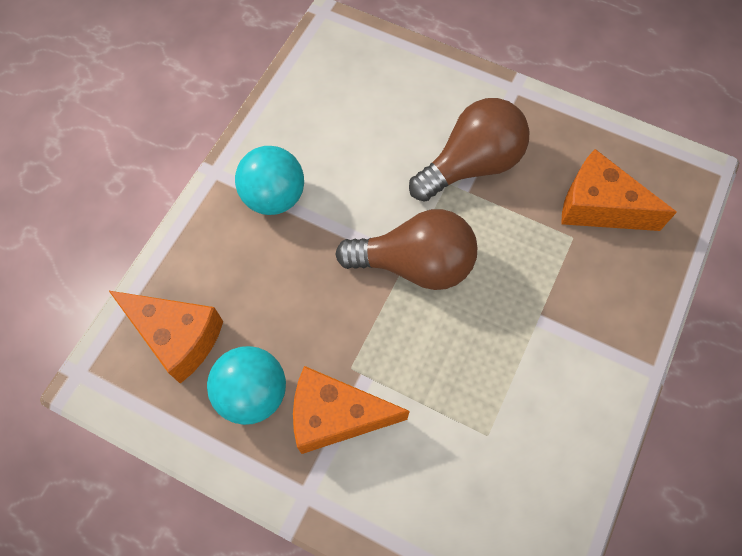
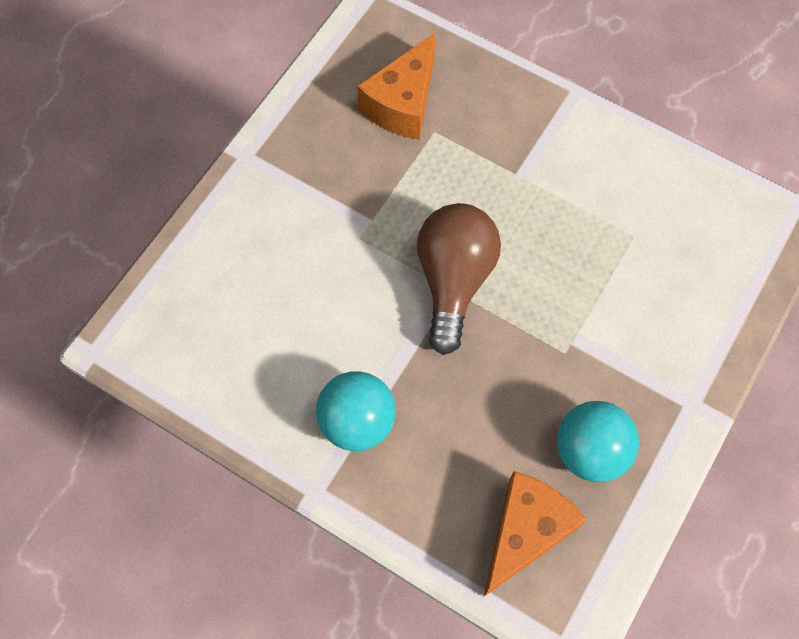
camera: 85 degrees left, 0 degrees up
orange cheese [293,366,410,454] -> none
brown light bulb [409,98,530,202] -> none

